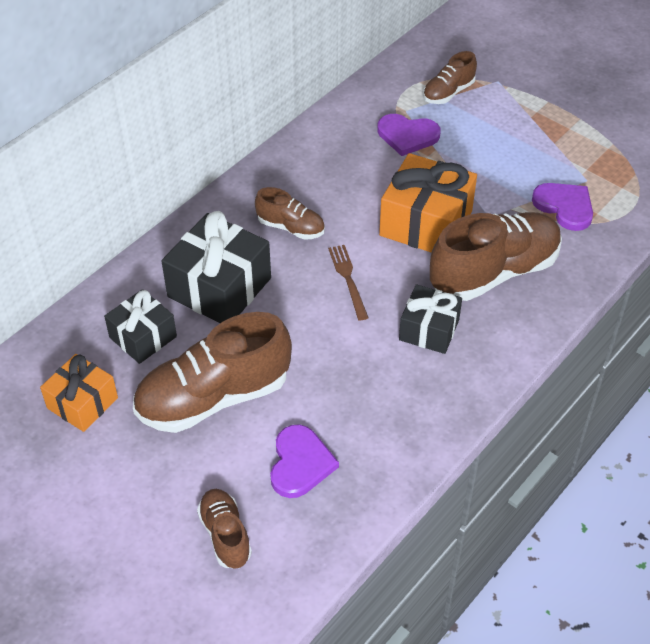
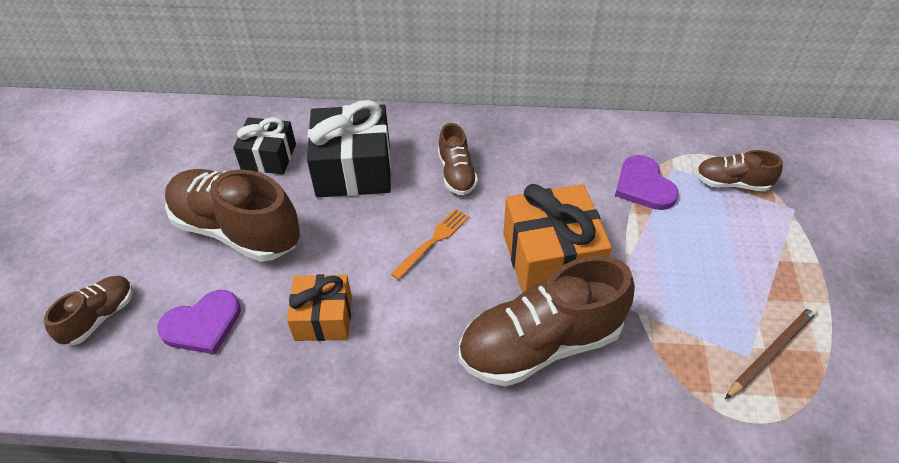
camera: 55 degrees right, 0 degrees up
orange gift [40,354,118,432] -> orange gift moved to [287,274,352,341]
brown fork [328,245,369,321] -> orange fork [391,209,469,280]
black gift [399,284,462,354] -> none
brown shoe [430,212,562,301] -> brown shoe turned 135 degrees clockwise [459,256,635,387]
purple heart [532,183,593,231] -> none
none -> brown pencil [725,305,818,399]

